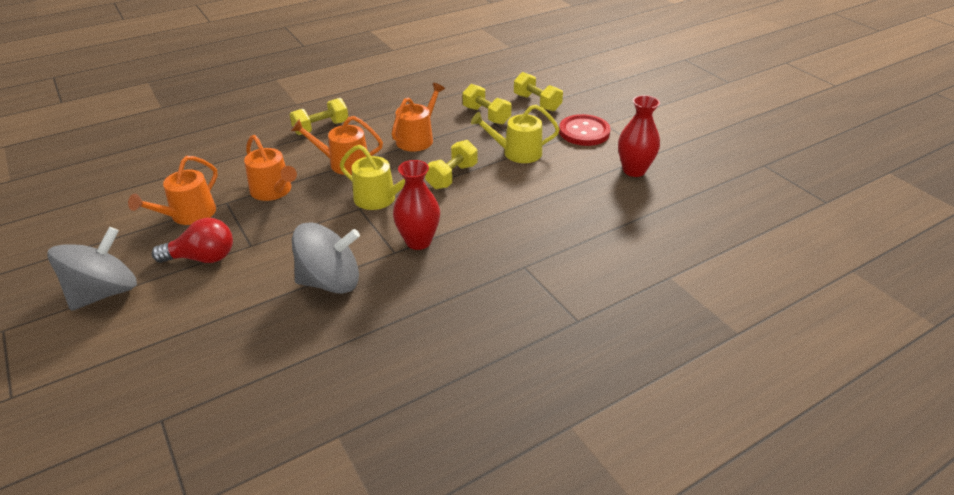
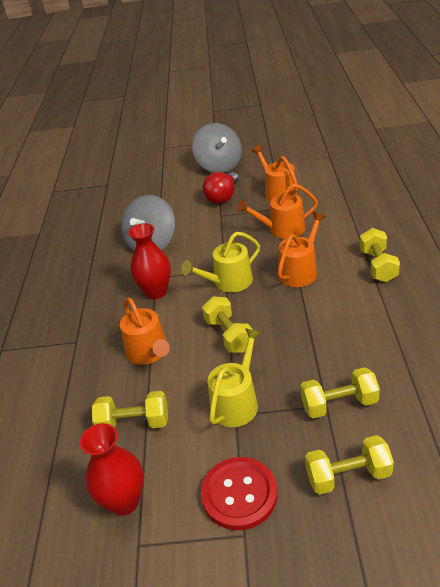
camera: 125 degrees right, 0 degrees up
orange watering can [392,83,445,151] -> orange watering can moved to [120,298,170,365]
none -> yellow dumbbell [92,391,168,428]

